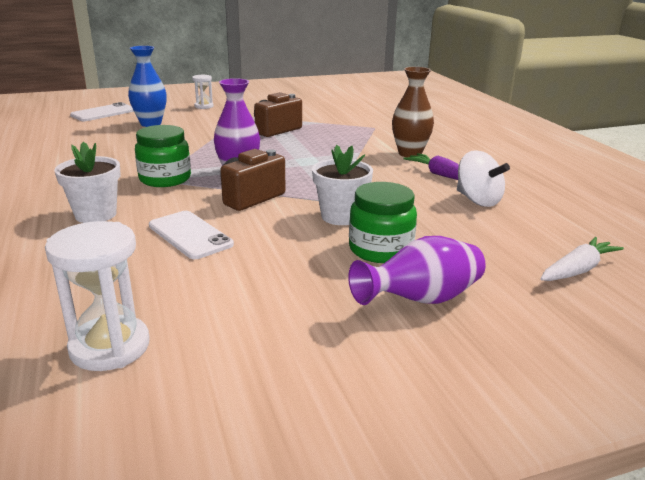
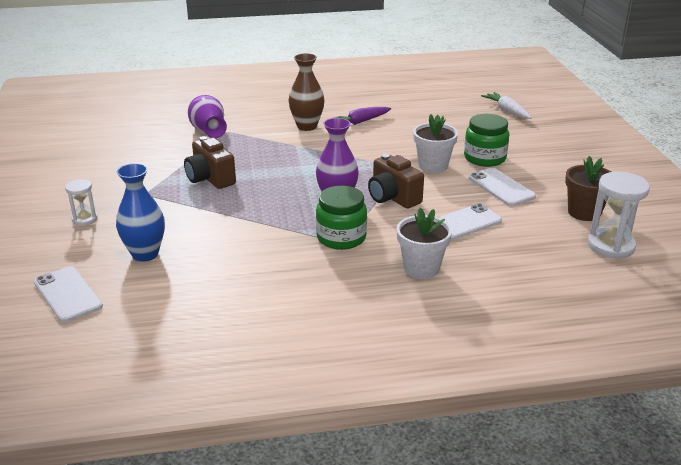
camera: 80 degrees left, 5 degrees up
purple vase [348,236,486,305] -> purple vase moved to [188,95,227,138]
white spinning top [457,150,510,207] -> none
none -> white phone [469,168,536,206]
none -> brown flower pot [565,156,611,221]

